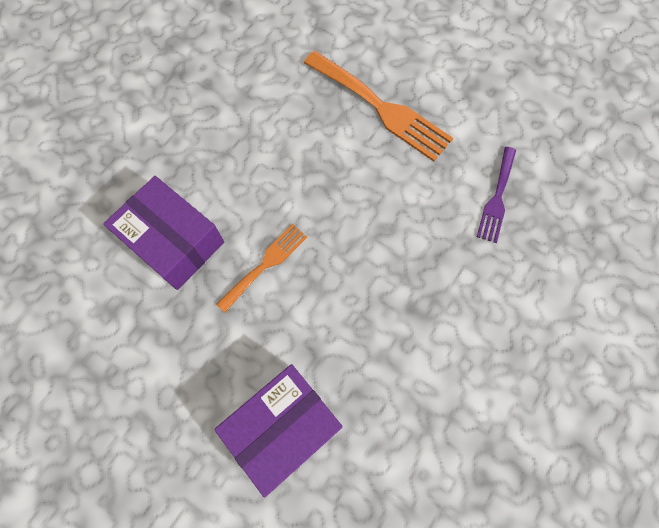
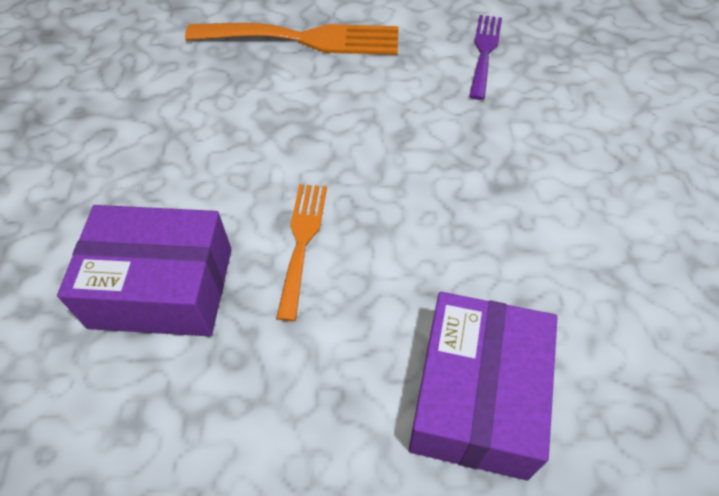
camera: 35 degrees left, 15 degrees down
purple fork [477,147,516,243] -> purple fork turned 150 degrees counterclockwise [469,15,502,100]

